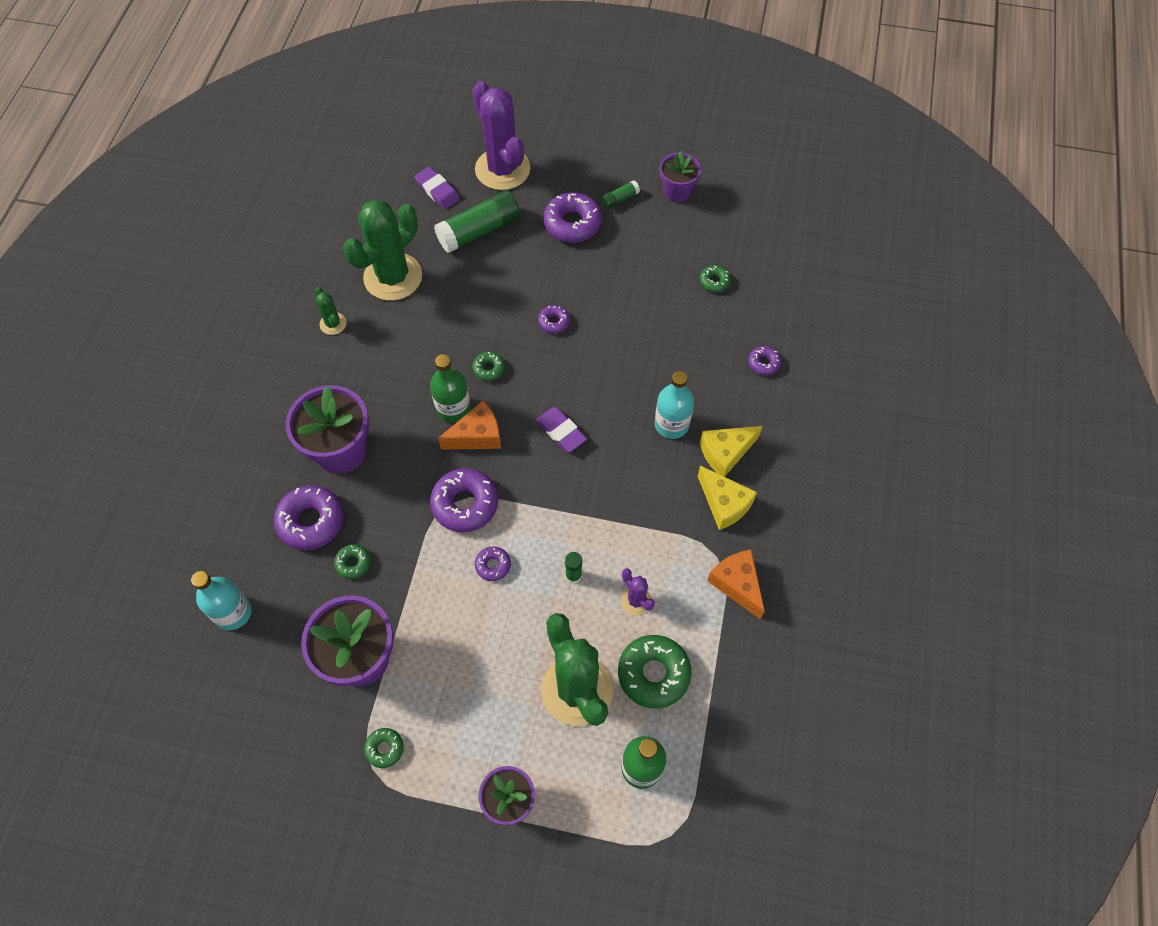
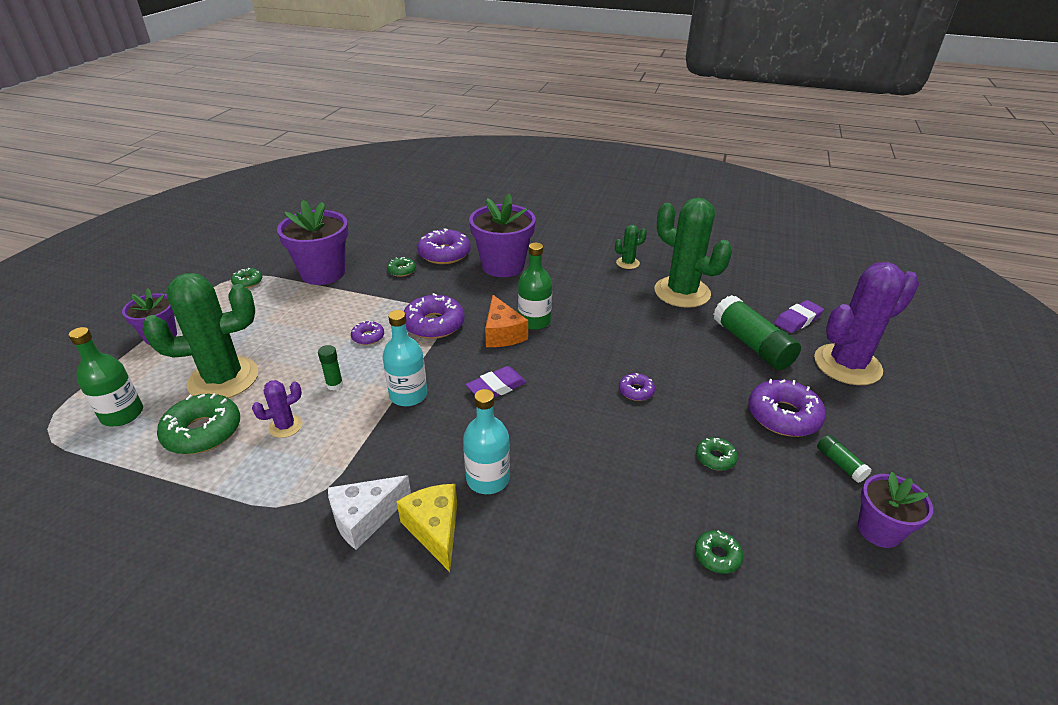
camera: 95 degrees right, 25 degrees down
turquoise bottle [191,571,252,630] -> turquoise bottle moved to [383,310,427,406]
green donut [472,352,505,381] -> green donut moved to [696,437,738,471]
yellow cheese [698,466,757,530] -> white cheese [328,475,411,550]
orange cheese [707,550,765,619] -> none
purple donut [748,346,781,375] -> none

